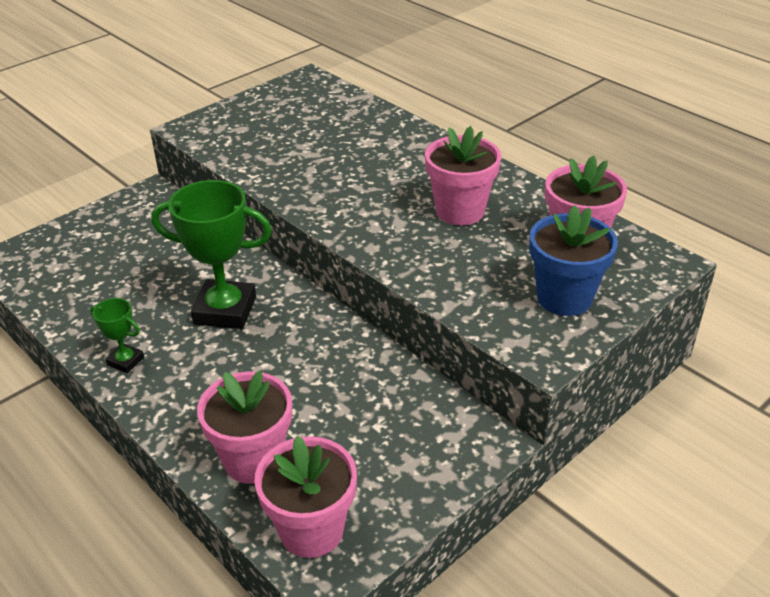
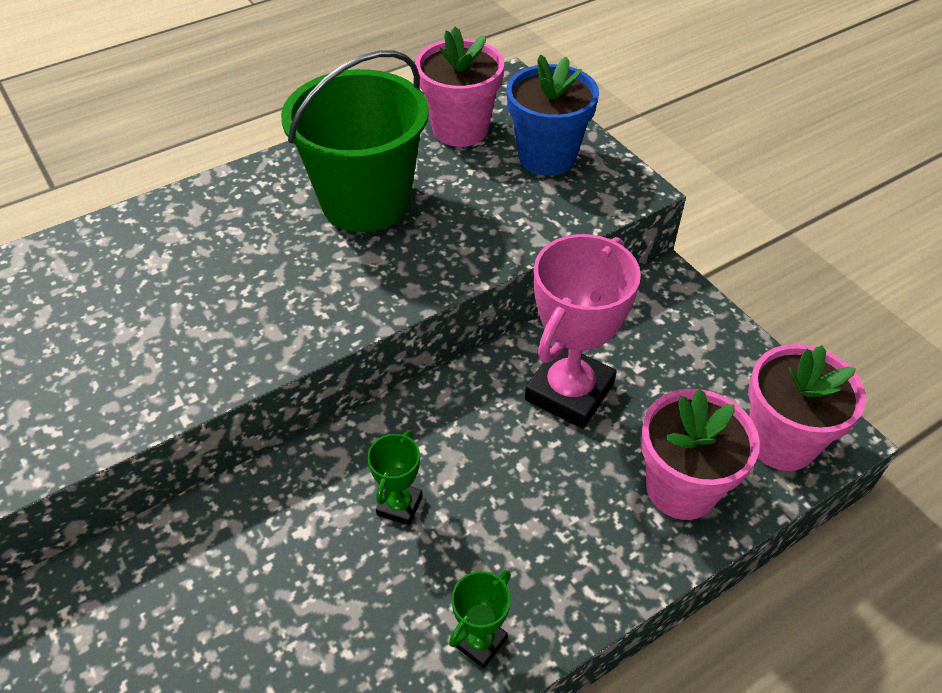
camera: 80 degrees left, 10 degrees up
green trophy [151,180,272,329] -> green trophy [367,430,423,525], size x0.49
pink flower pot [425,126,501,225] -> green bucket [281,50,429,232]
none -> pink trophy [525,234,641,429]

